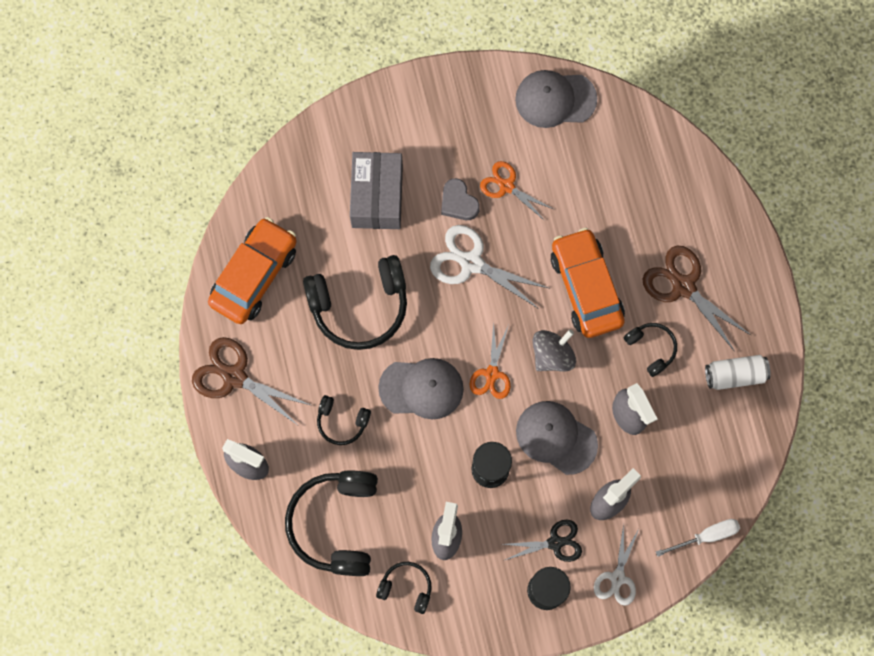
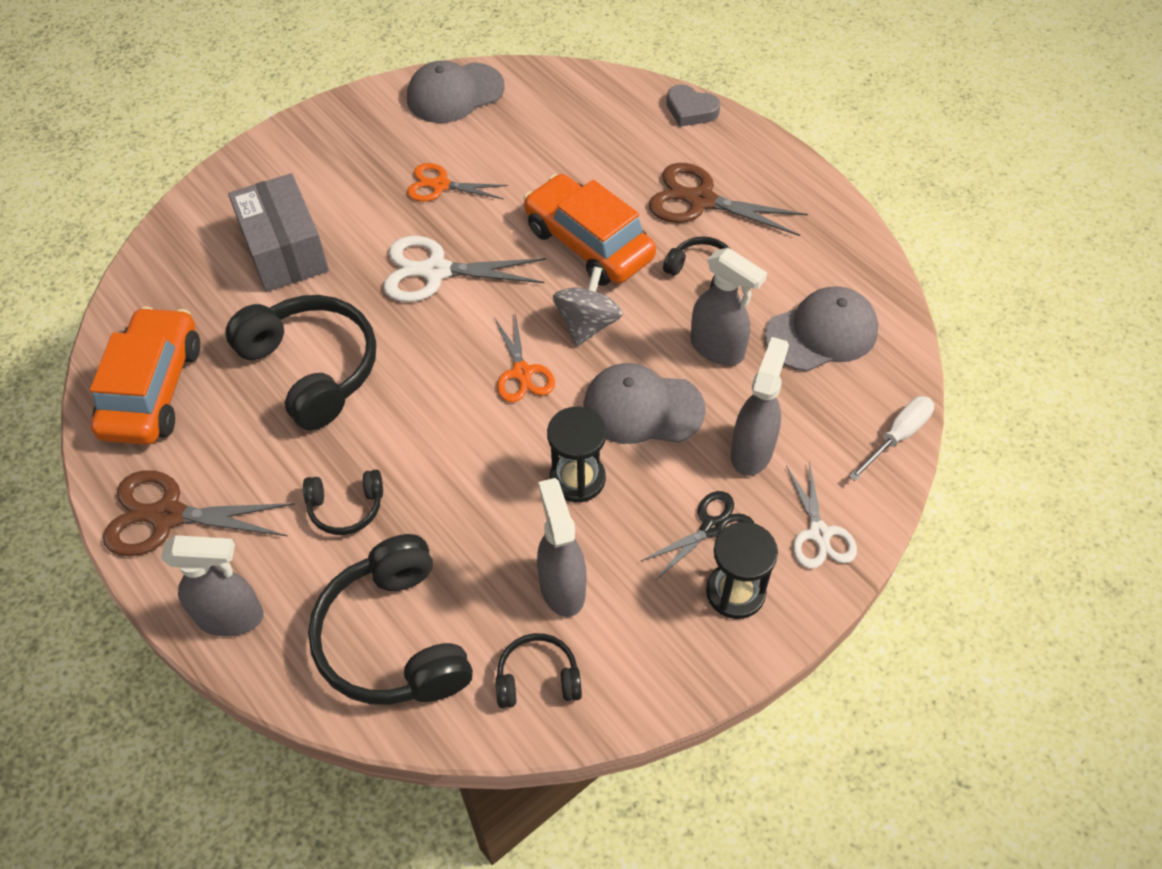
camera: 25 degrees left, 20 degrees down
black headphones [303,255,407,350] -> black headphones turned 90 degrees counterclockwise [225,295,376,430]
grey cap [378,358,464,419] -> grey cap moved to [765,286,878,371]
grey heart [441,178,480,220] -> grey heart moved to [667,84,720,127]
white can [705,355,771,390] -> none

